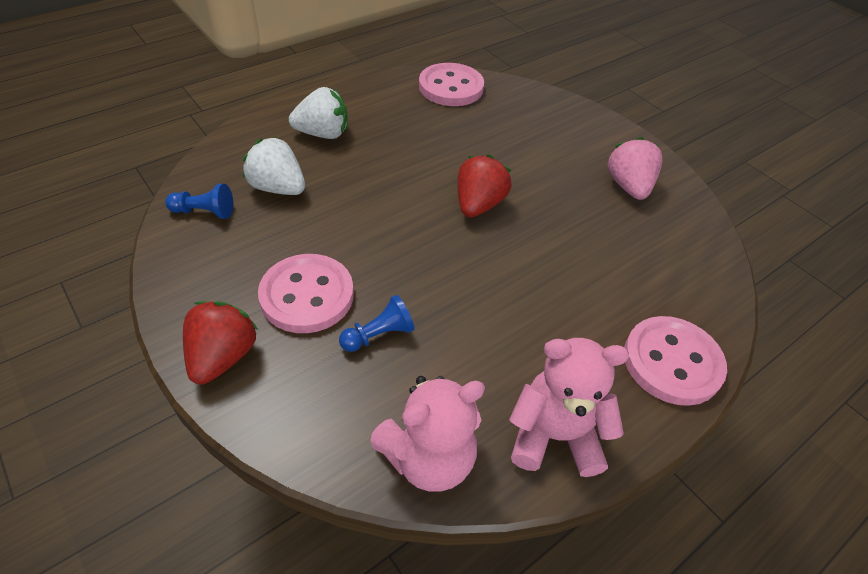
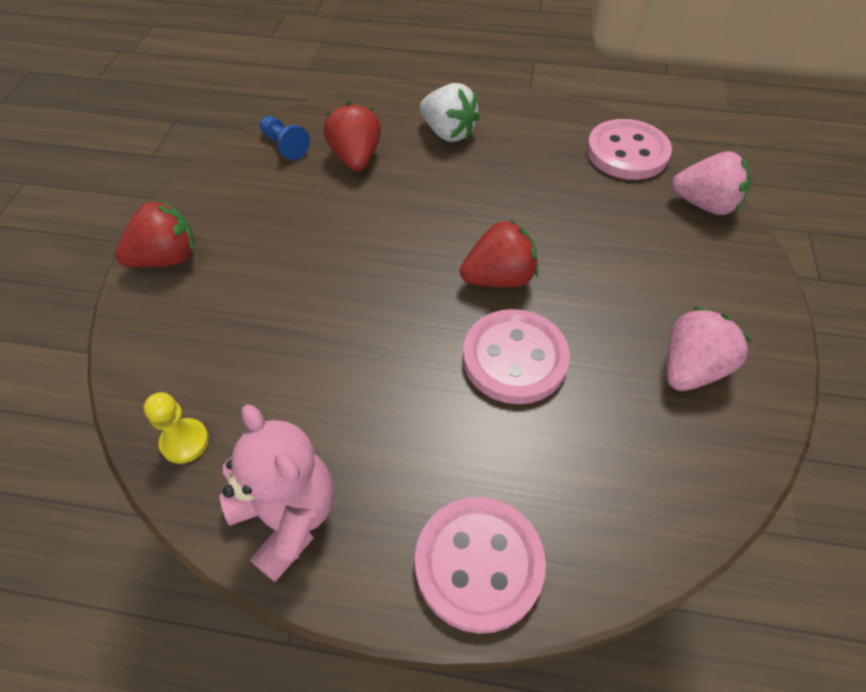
camera: 50 degrees right, 5 degrees up
white strawberry [243,137,305,195] -> red strawberry [324,102,381,171]
pink button [258,254,354,333] -> pink button moved to [463,309,570,404]
blue pawn [339,295,415,352] -> none
pink teddy bear [370,376,485,492] -> yellow pawn [144,392,209,464]
none -> pink strawberry [671,152,751,215]

